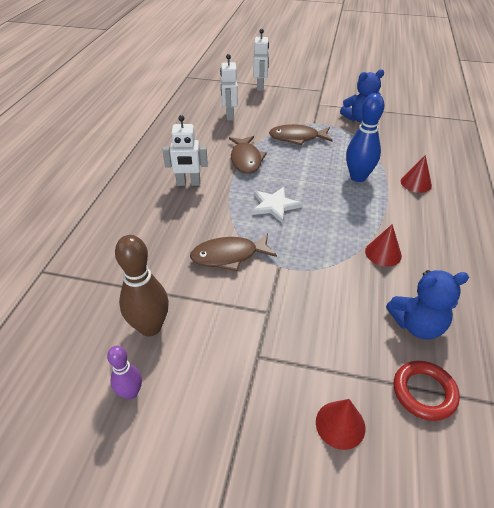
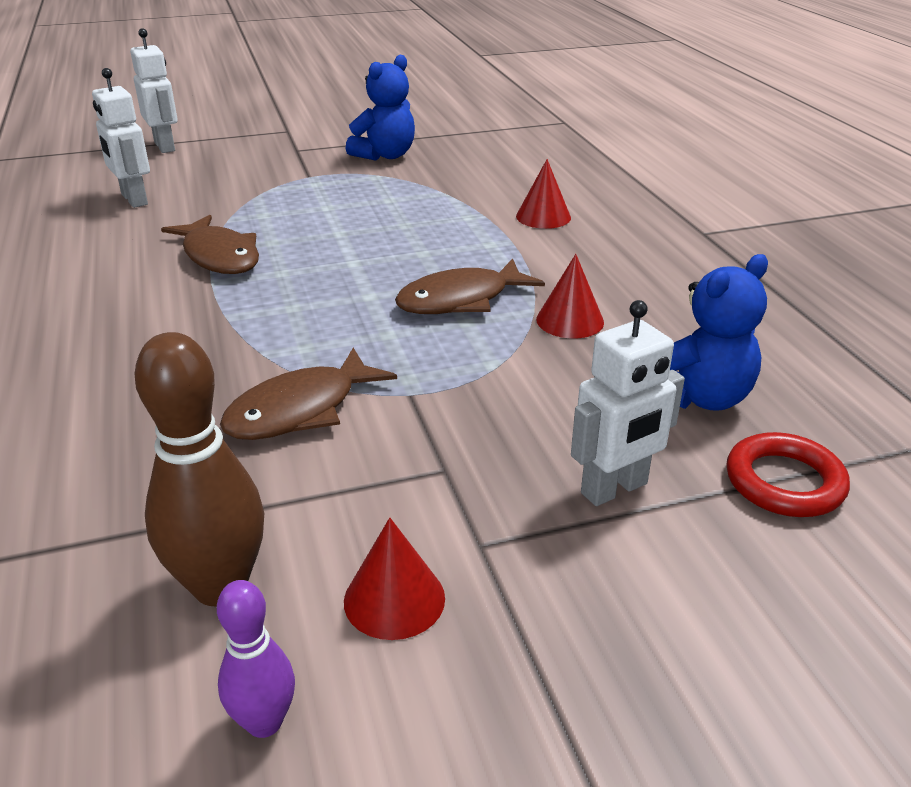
camera: 30 degrees left, 10 degrees down
white robot [162,115,208,186] -> white robot moved to [571,300,685,506]
white star [252,187,302,223] -> none
brown fish [269,124,333,145] -> brown fish moved to [395,259,545,314]
red cone [316,399,365,450] -> red cone moved to [344,518,445,640]
blue bowling pin [346,93,385,182] -> none

